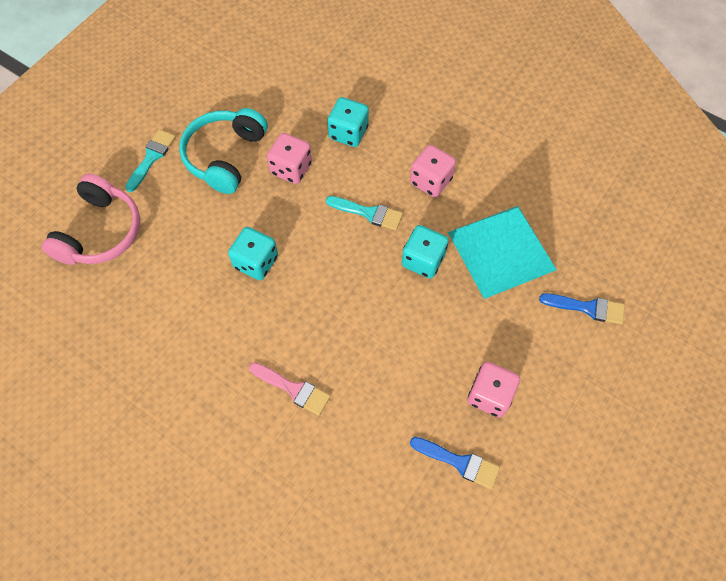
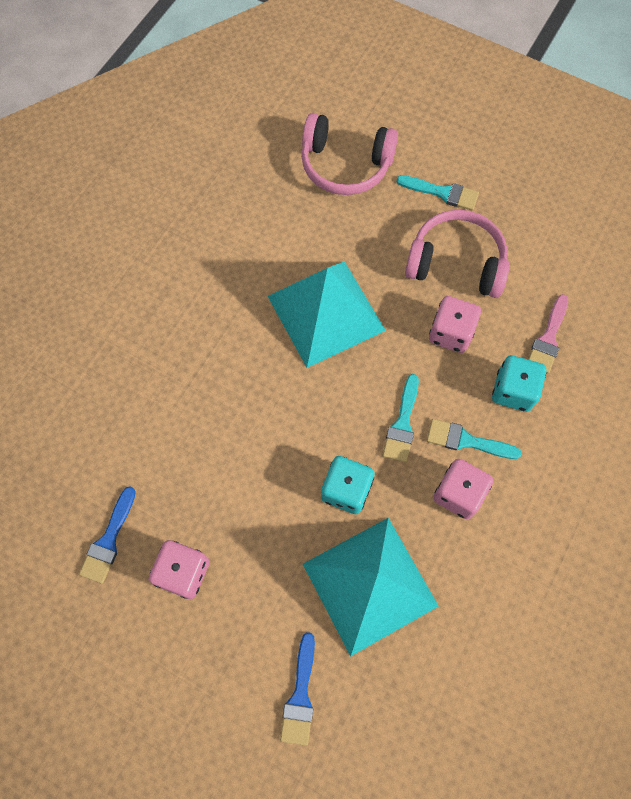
camera: 85 degrees right, 5 degrees up
turquoise headphones [179,108,268,194] -> pink headphones [405,210,510,298]
turquoise dice [228,227,278,280] -> turquoise pyramid [268,261,386,368]
pink brush [249,362,330,416] -> pink brush moved to [528,294,568,374]
none -> turquoise brush [427,419,522,459]

